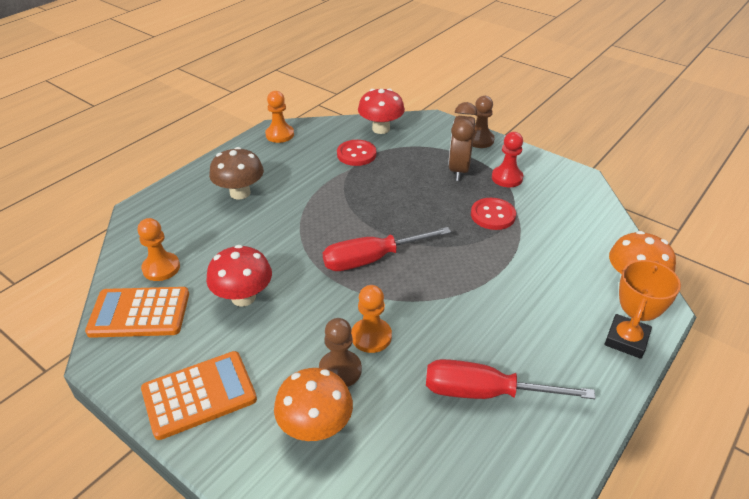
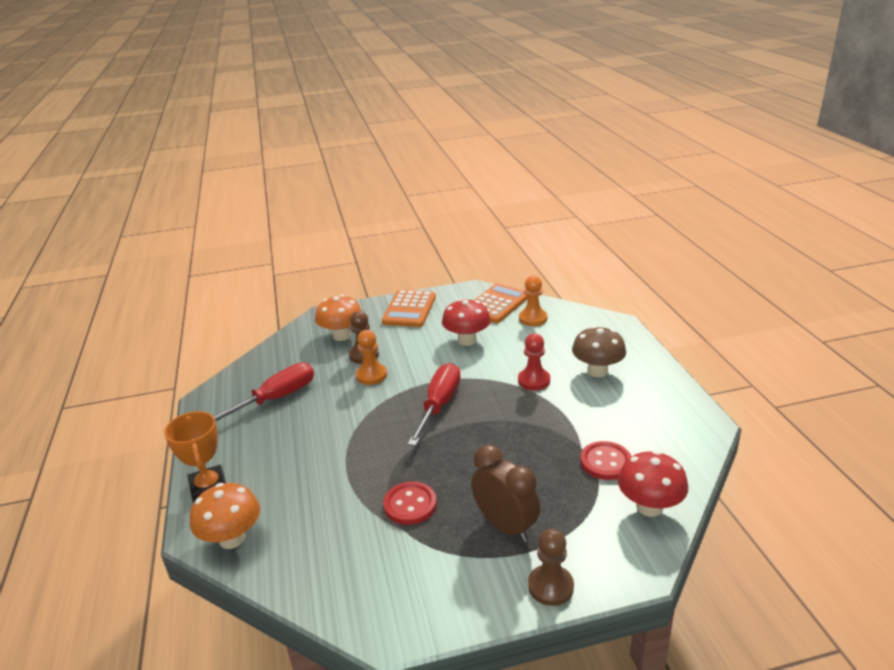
camera: 130 degrees right, 10 degrees down
orange pawn [265,91,294,143] -> none
red pawn [492,132,524,187] -> red pawn moved to [518,334,550,390]

